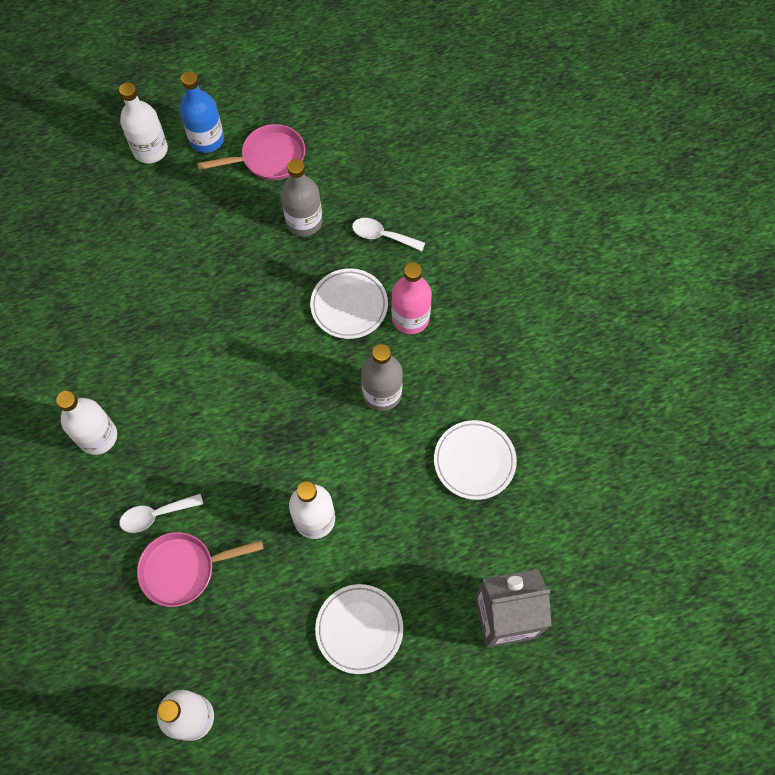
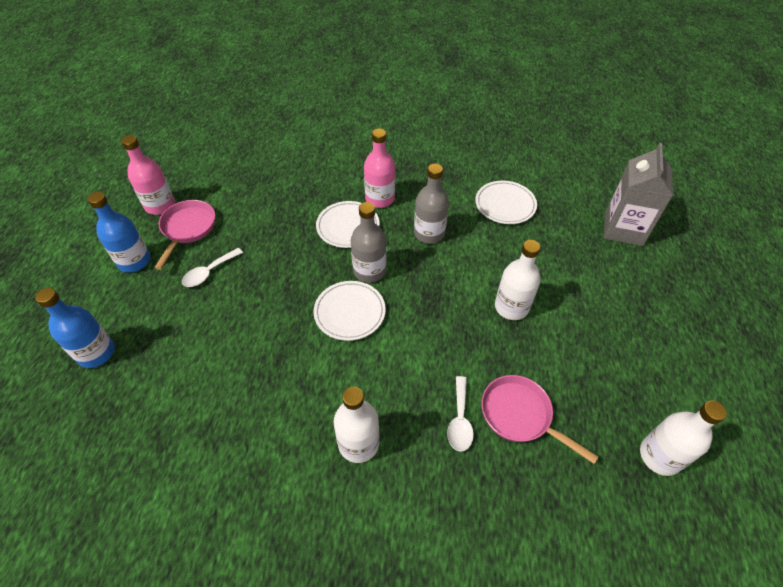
camera: 65 degrees left, 15 degrees down
white bottle [119,82,168,164] -> none
pink pan [137,532,264,607] -> pink pan turned 120 degrees clockwise [481,375,598,464]
grey bottle [281,159,322,236] -> grey bottle moved to [351,202,386,283]
white plate [315,584,403,674] -> white plate moved to [314,281,386,341]
white spoon [352,218,425,251] -> white spoon moved to [182,248,243,287]
none -> blue bottle [35,288,115,368]
none -> pink bottle [121,135,175,215]

